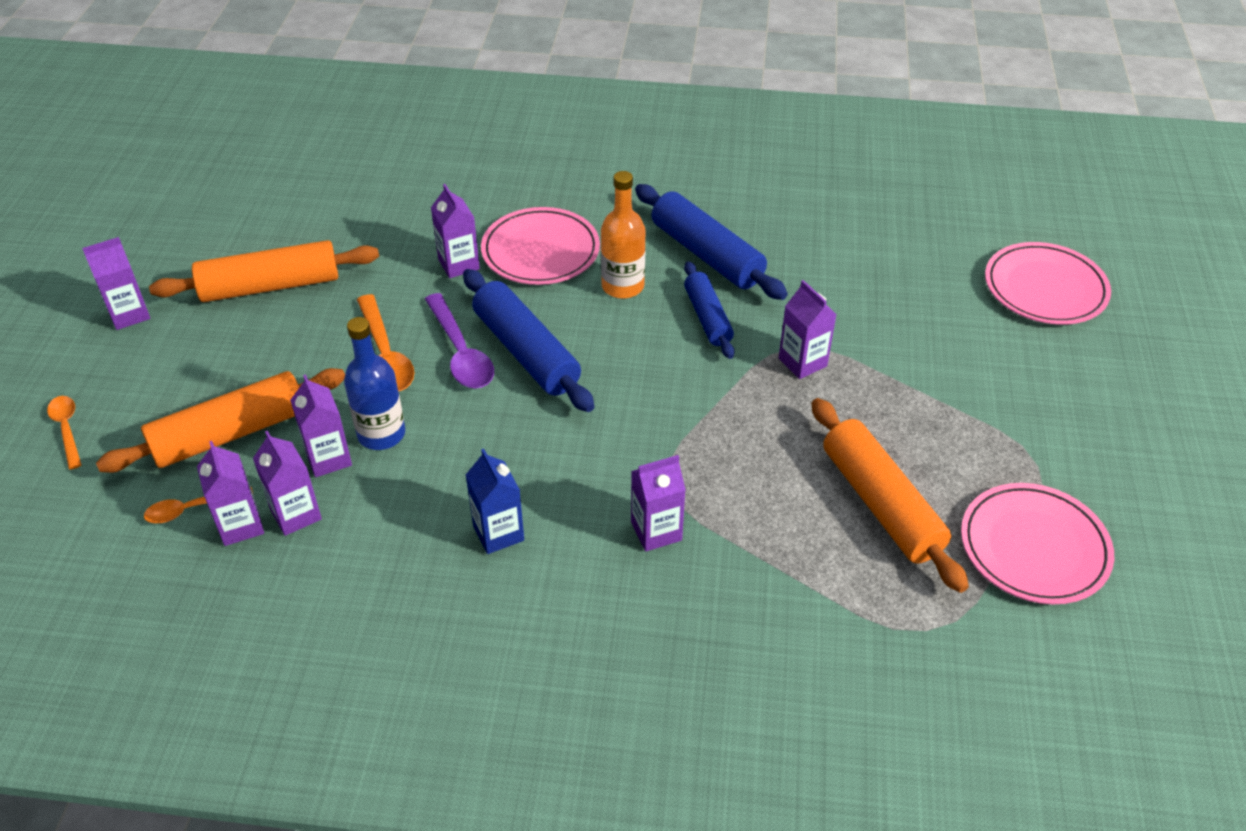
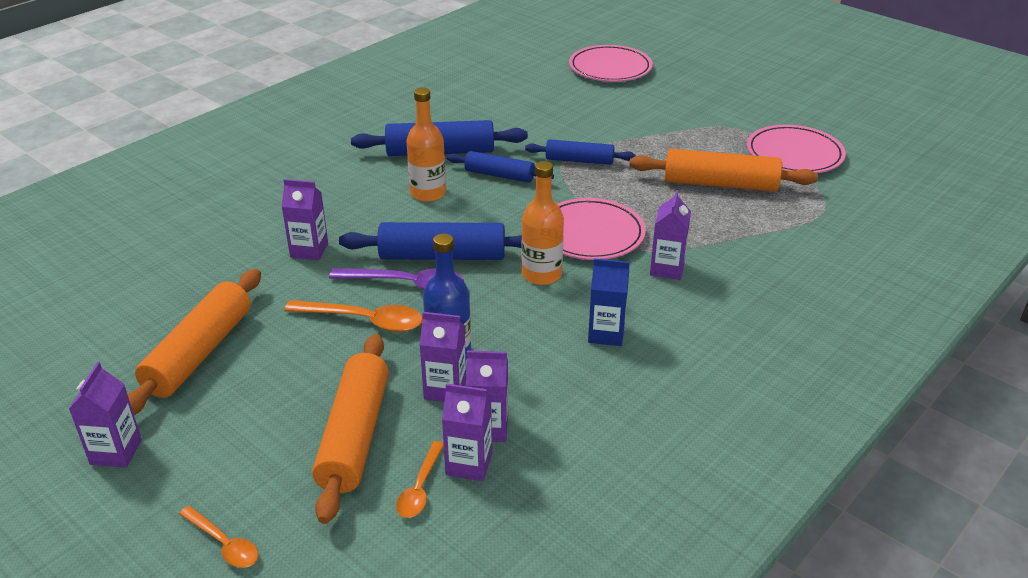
camera: 55 degrees left, 10 degrees down
orange spoon [47,396,81,470] -> orange spoon turned 150 degrees counterclockwise [179,506,258,568]
pink plate [481,207,600,285] -> pink plate moved to [557,198,646,260]
purple carton [779,280,837,379] -> blue rolling pin [525,139,636,165]
none -> orange bottle [522,161,564,285]

